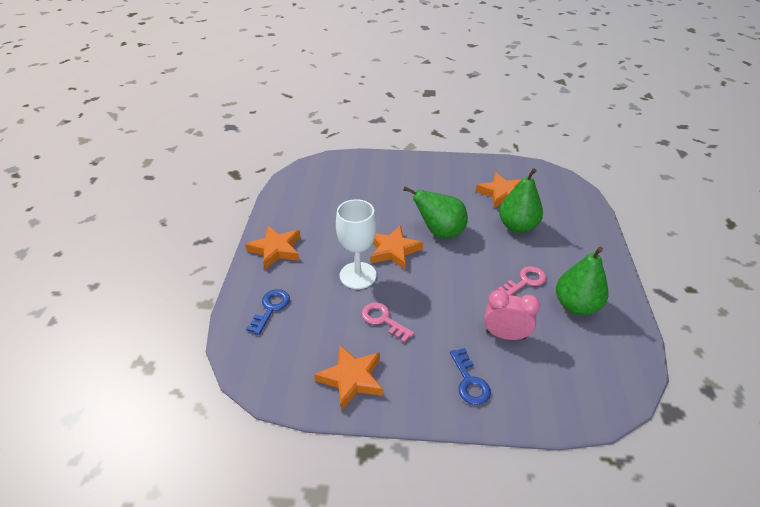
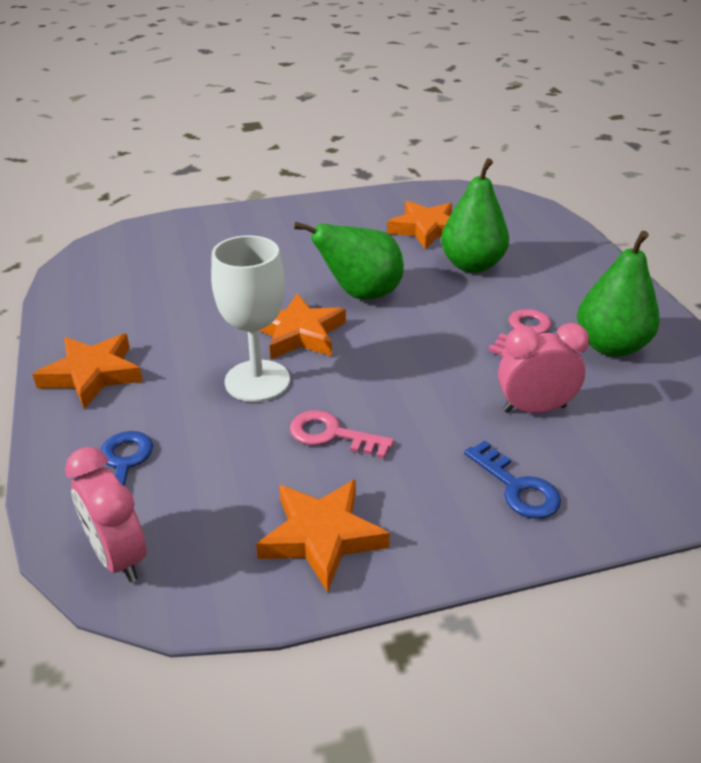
camera: 20 degrees left, 5 degrees down
none -> pink clock [65,447,146,582]

